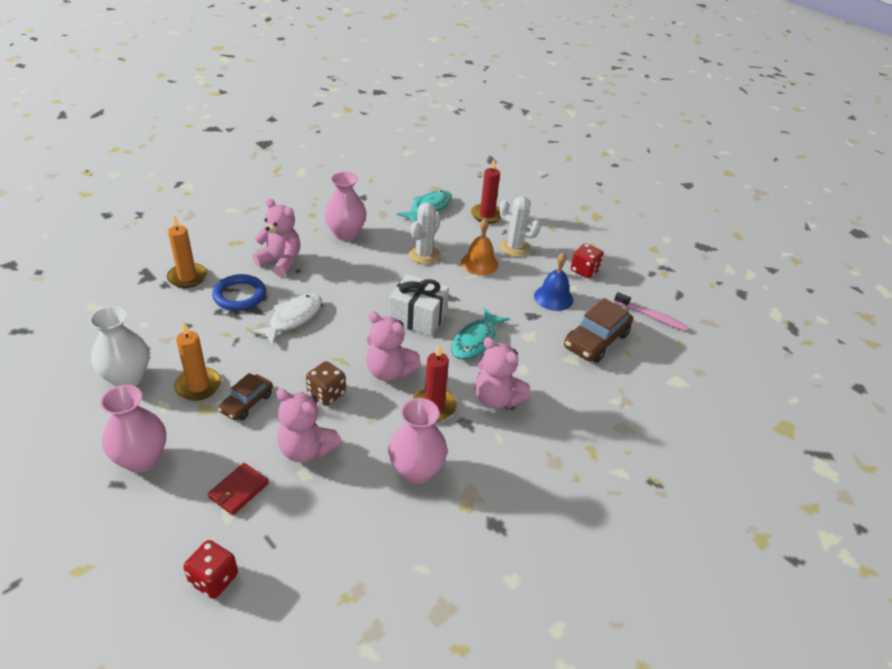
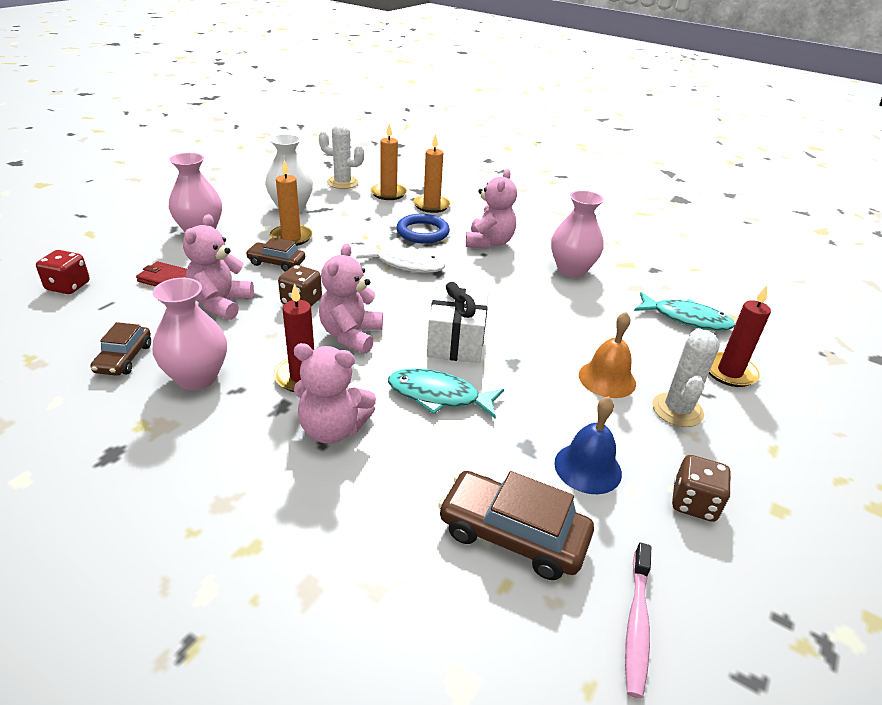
camera: 75 degrees right, 5 degrees down
white cactus [409,202,441,264] -> white cactus moved to [319,123,364,189]
pink teddy bear [475,337,530,409] -> pink teddy bear turned 105 degrees counterclockwise [294,343,376,444]
red dice [571,244,604,278] -> brown dice [672,455,731,522]
none -> brown car [91,322,151,376]
none -> orange candle [370,124,407,200]

